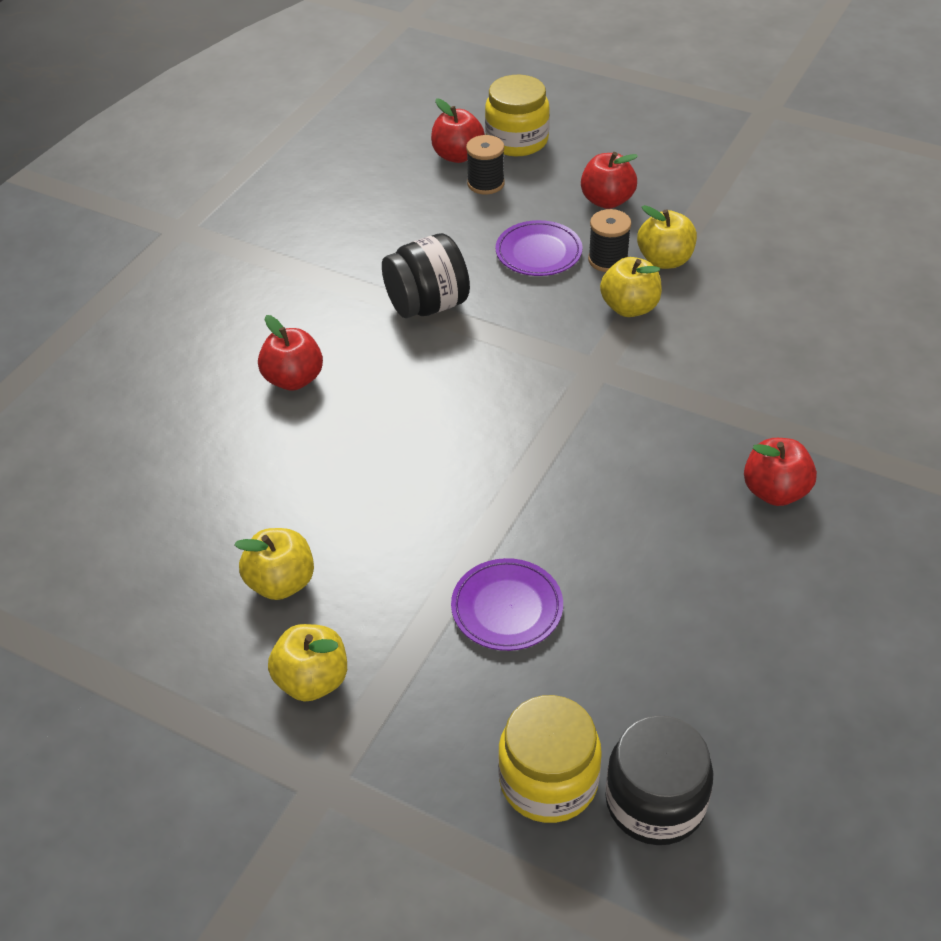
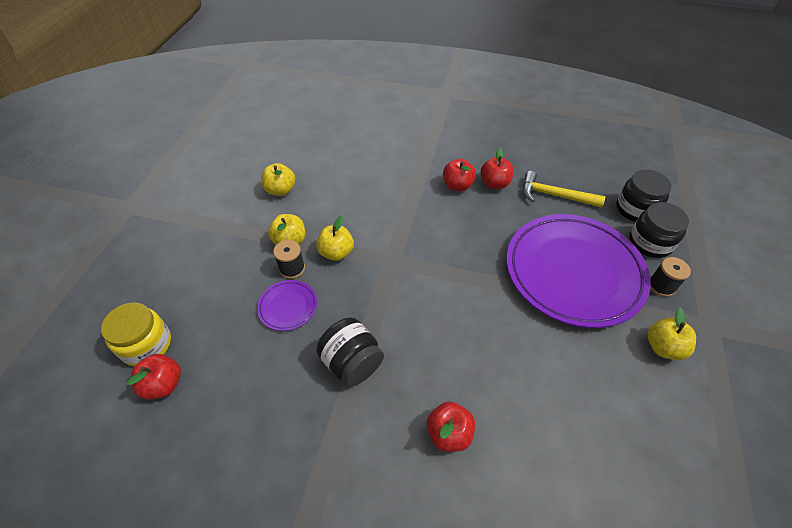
camera: 105 degrees left, 5 degrees up
yellow apple [234,528,314,600] -> yellow apple moved to [261,163,295,196]
purple plate [451,558,563,651] -> purple plate [506,214,651,328], size x2.45
black spool [466,135,505,194] -> black spool moved to [650,257,691,297]
yellow jar [498,695,602,823] -> black jar [629,202,689,258]
red apple [581,152,638,209] -> red apple moved to [481,147,514,189]
none -> yellow hammer [523,171,605,208]

